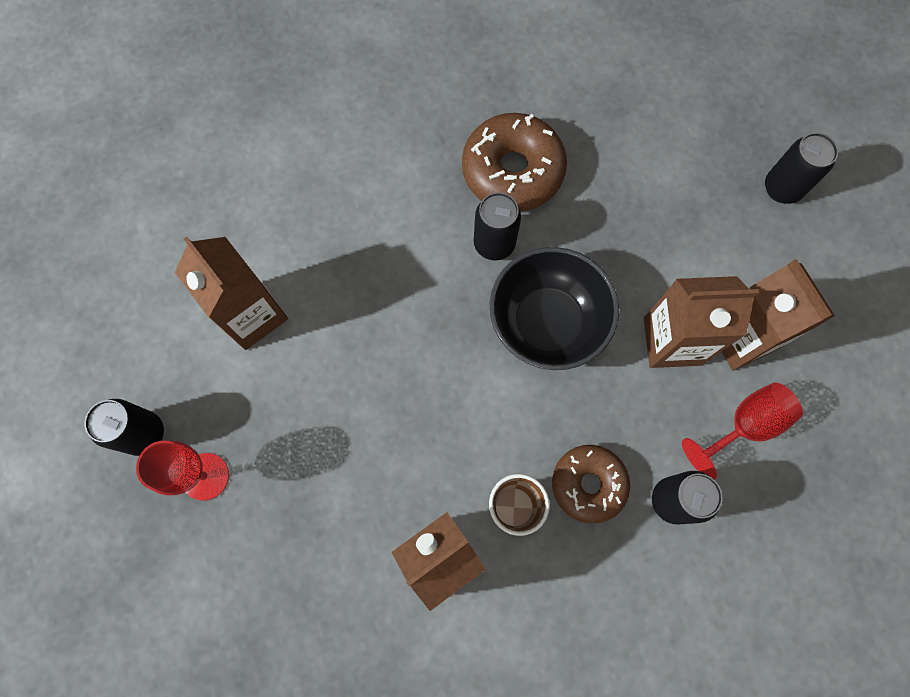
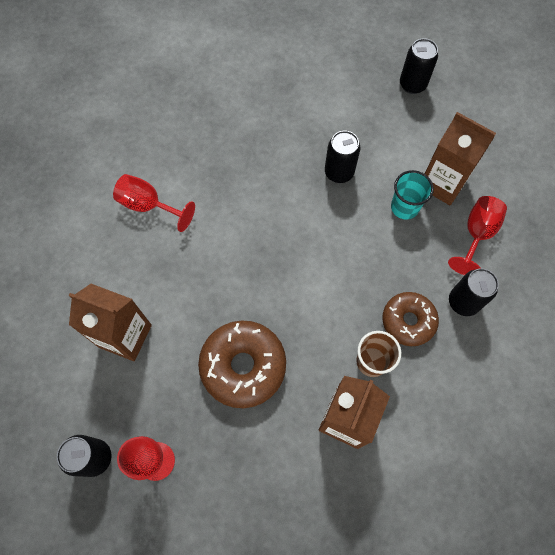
camera: 30 degrees left, 5 degrees down
brown donut [462,113,567,211] -> brown donut moved to [198,320,286,408]
black can [474,192,521,261] -> black can moved to [325,131,360,183]
black bowl [490,247,619,370] -> none
brown carton [644,276,759,368] -> turquoise cup [391,170,434,219]
none -> red goblet [113,174,195,232]

